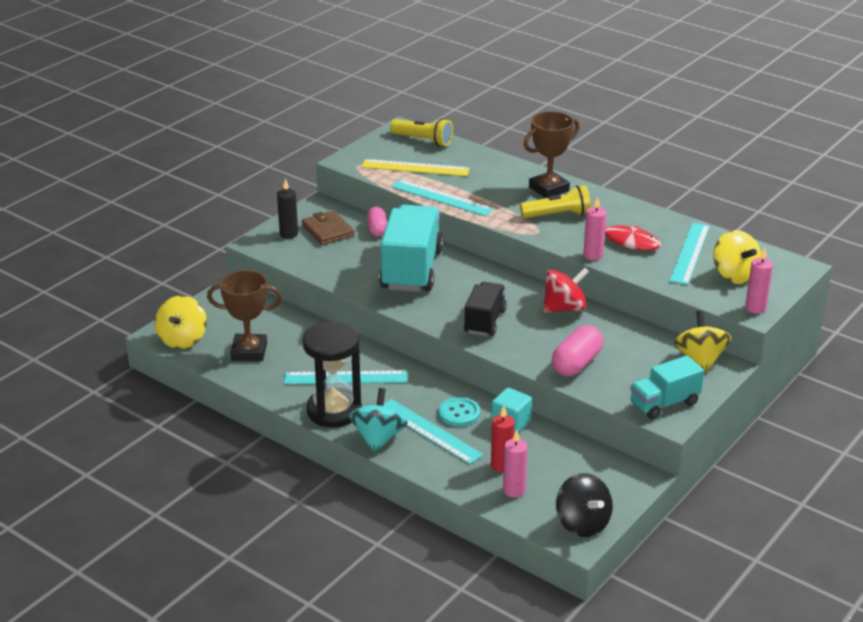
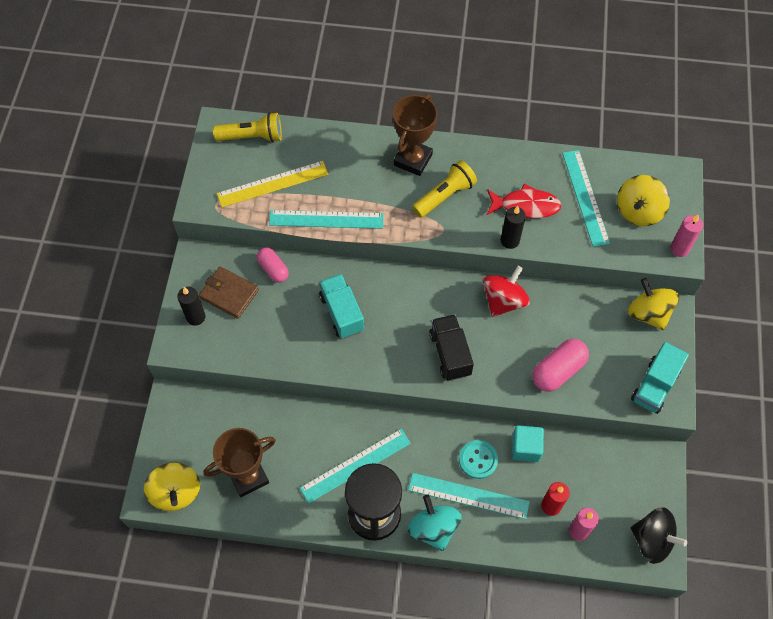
camera: 30 degrees left, 30 degrees up
turquoise truck [379,205,444,292] -> turquoise truck [319,274,364,339], size x0.57
pink capsule [552,325,603,376] -> pink capsule turned 45 degrees clockwise [533,339,589,392]
pink candle [584,196,607,260] -> black candle [501,206,526,249]
yellow spinning top [713,230,761,284] -> yellow spinning top turned 90 degrees clockwise [617,175,670,226]

